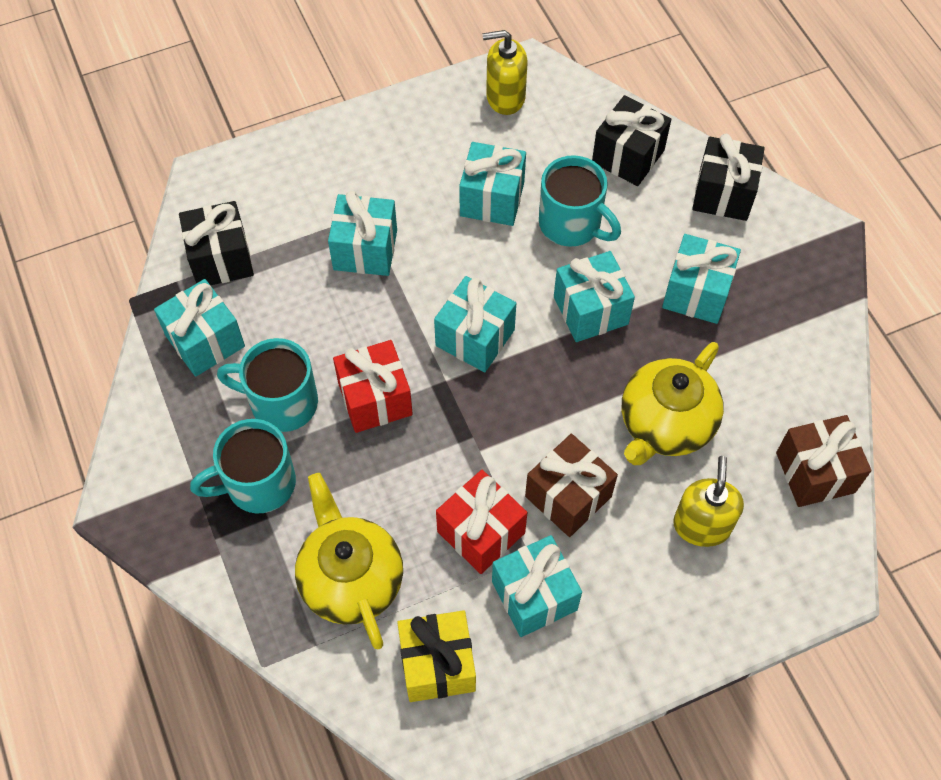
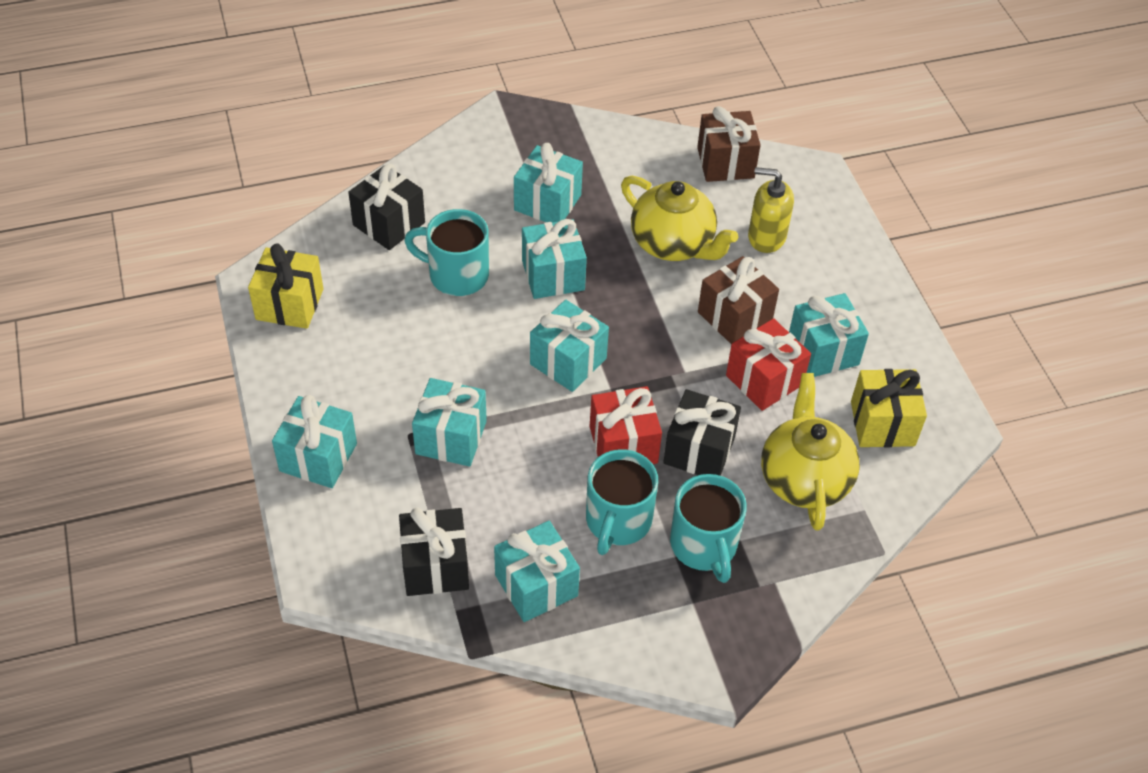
camera: 85 degrees left, 10 degrees down
yellow teapot [295,473,403,650] -> yellow teapot turned 105 degrees clockwise [761,373,860,531]
turquoise gift [459,142,526,226] -> turquoise gift moved to [272,395,357,488]
yellow soap dispenser [483,30,527,115] -> yellow gift [248,243,324,329]
turquoise mug [539,155,621,247] -> turquoise mug turned 120 degrees counterclockwise [404,209,489,296]
black gift [692,134,765,221] -> black gift moved to [663,389,741,476]

